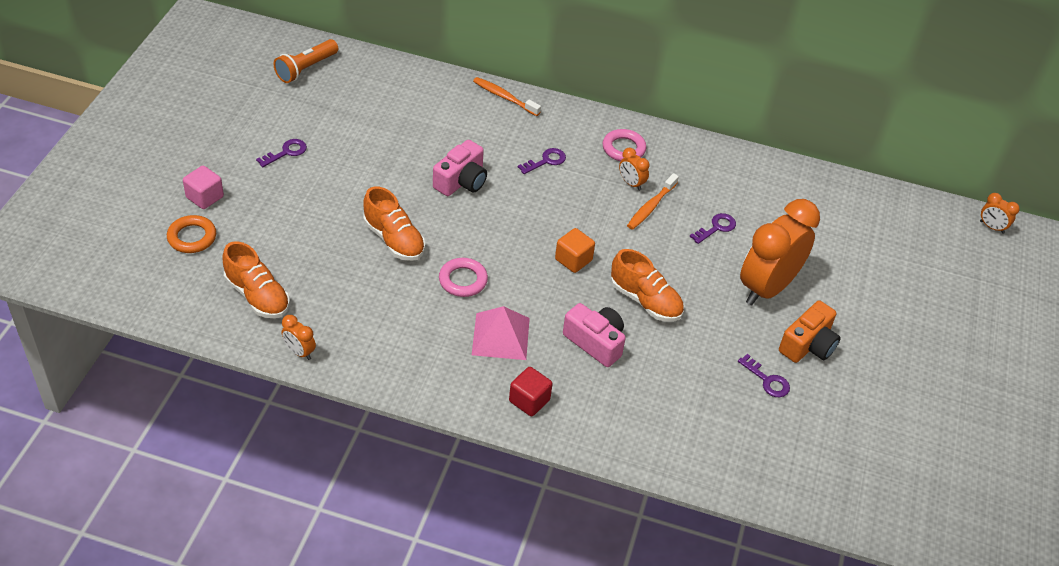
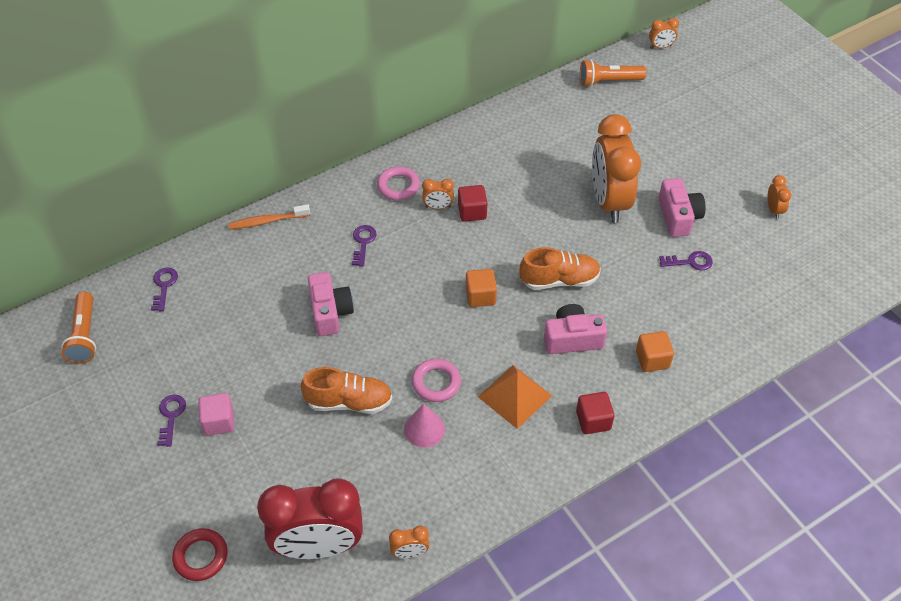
camera: 45 degrees left, 5 degrees up
orange ring [167,215,216,253] -> red ring [172,528,228,581]
pink cube [183,166,224,209] -> pink cube moved to [198,393,235,436]
orange shoe [222,241,290,318] -> red clock [257,478,363,559]
pink pyramid [472,306,530,360] -> orange pyramid [478,365,552,429]
orange toothbrush [627,173,679,230] -> red cube [458,185,487,222]
purple key [690,213,736,244] -> purple key moved to [151,267,178,311]
orange camera [779,300,841,363] -> pink camera [658,178,706,237]
none -> pink cone [404,404,445,448]
none -> orange flashlight [580,59,646,87]
none -> orange cube [636,331,674,372]
none -> orange clock [767,175,791,219]

